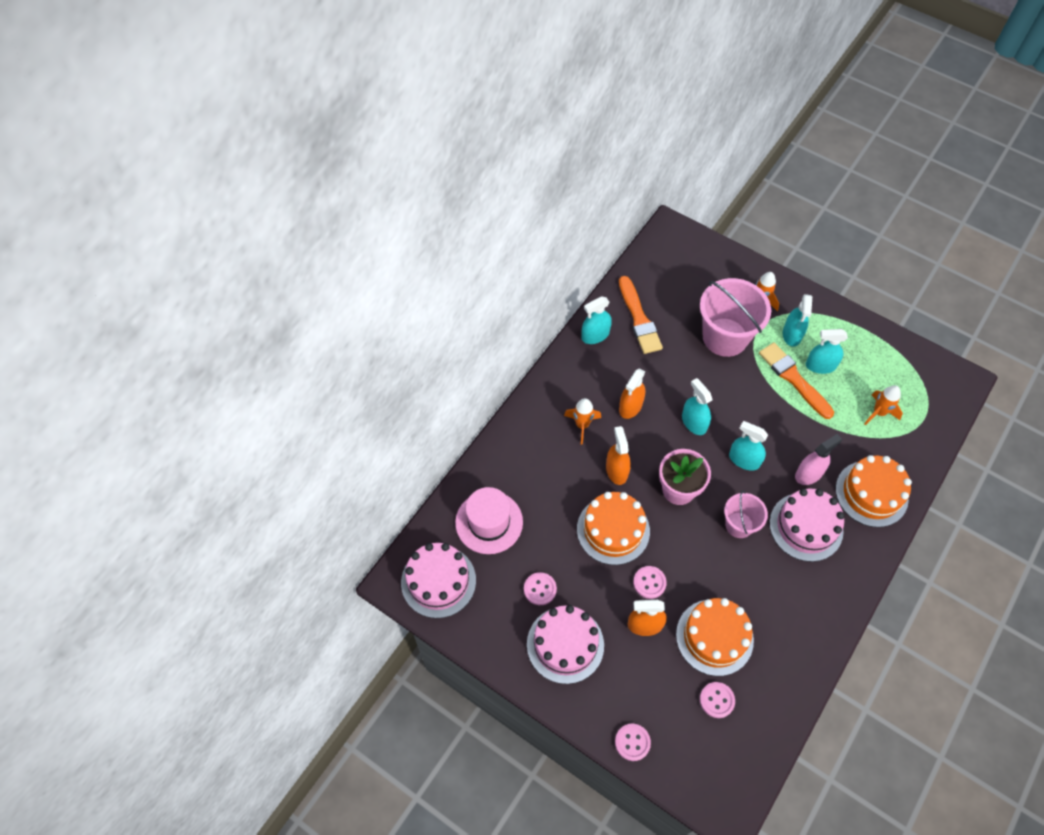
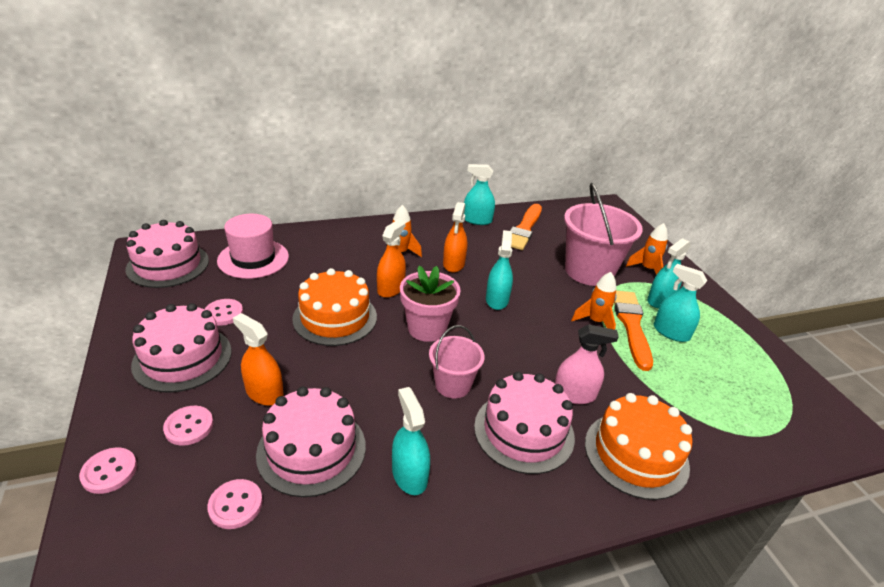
camera: 35 degrees right, 25 degrees down
orange spray bottle [619,369,645,419] -> orange spray bottle turned 60 degrees counterclockwise [443,202,467,273]
pink button [633,566,667,599] -> pink button moved to [163,406,214,446]
orange cake [676,598,754,676] -> pink cake [256,387,366,497]
turquoise spray bottle [729,421,768,471] -> turquoise spray bottle moved to [392,387,430,495]
orange rocket [864,385,903,425] -> orange rocket moved to [571,272,617,330]

